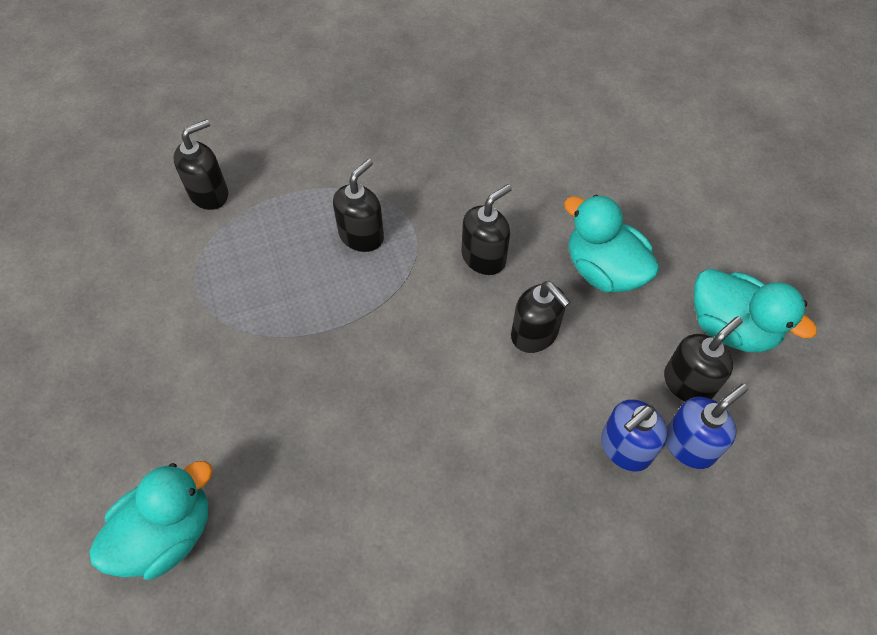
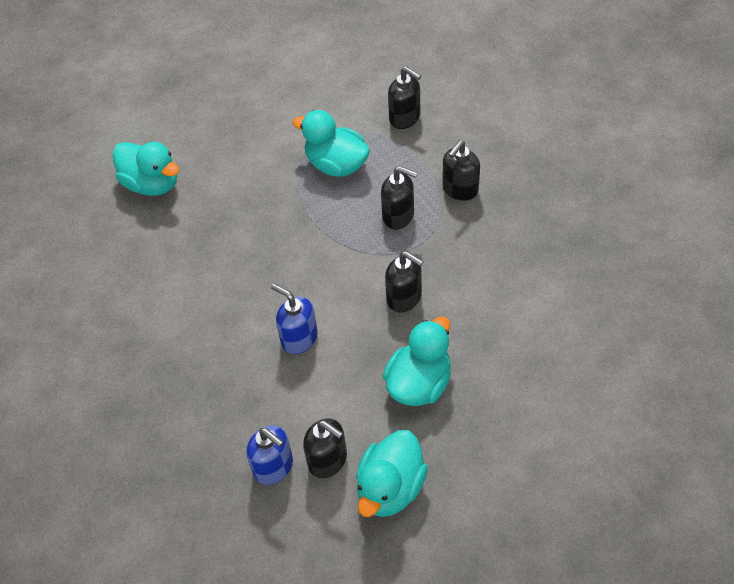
camera: 80 degrees right, 5 degrees down
black soap dispenser [511,281,570,353] -> black soap dispenser moved to [442,140,480,201]
blue soap dispenser [601,399,668,471] -> blue soap dispenser moved to [271,284,318,354]
none -> turquoise duck [292,110,370,177]

